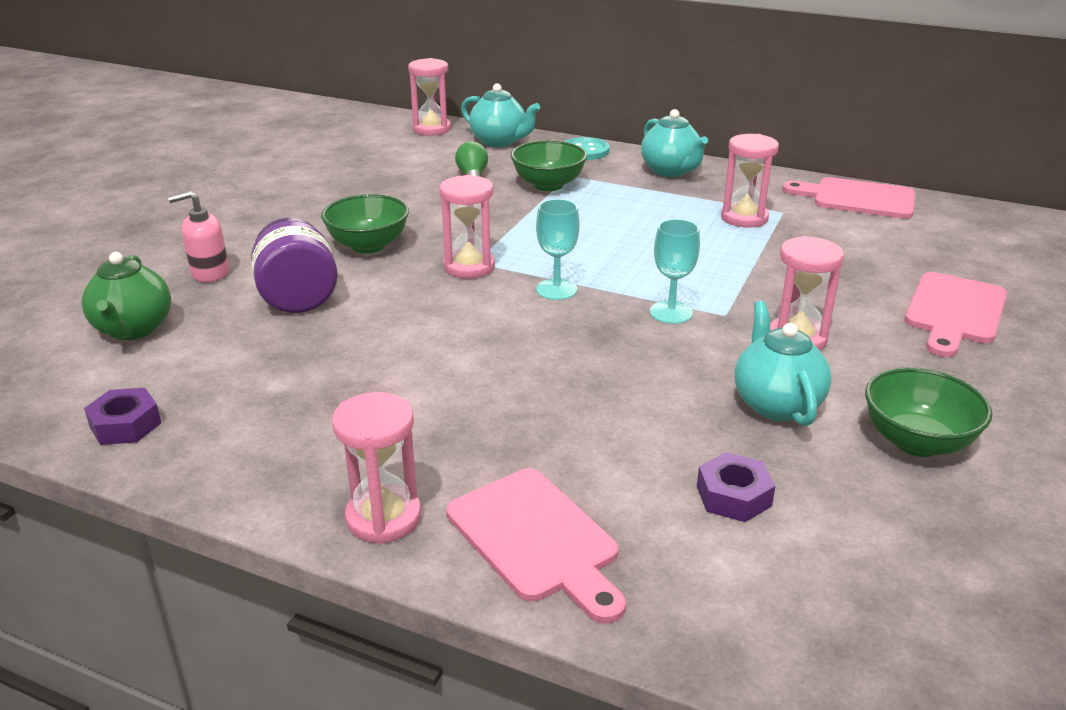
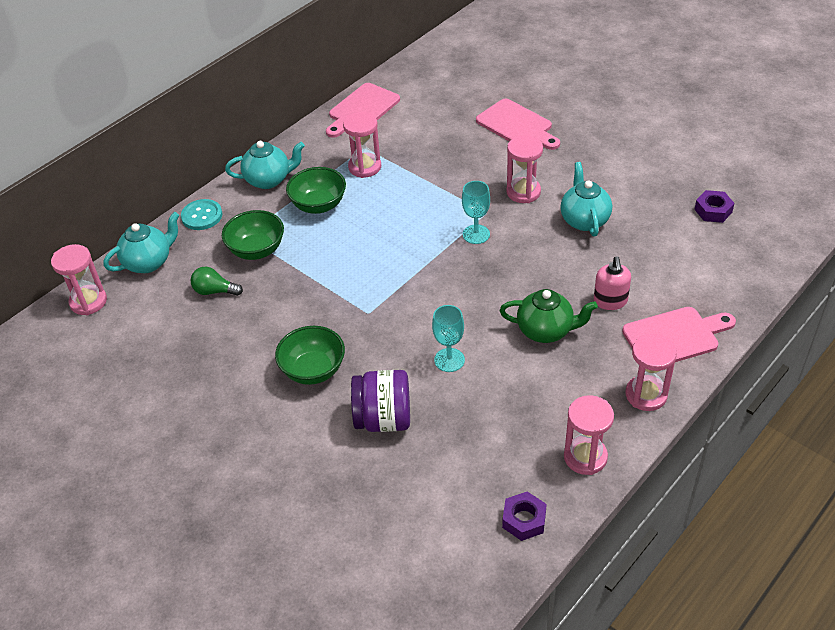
camera: 70 degrees left, 15 degrees up
green teapot [82,252,171,340] -> green teapot moved to [500,289,598,343]
pink soap dispenser [168,191,229,283] -> pink soap dispenser moved to [594,256,631,310]
pink hourglass [439,175,495,279] -> pink hourglass moved to [564,395,614,475]
turquoise goblet [536,199,579,300] -> turquoise goblet moved to [432,305,465,372]
purple nut [697,452,775,522] -> purple nut moved to [694,190,734,223]
turquoise teapot [735,301,832,426] -> turquoise teapot turned 75 degrees clockwise [560,162,612,237]
green bowl [865,367,993,457] -> green bowl moved to [286,167,346,214]

